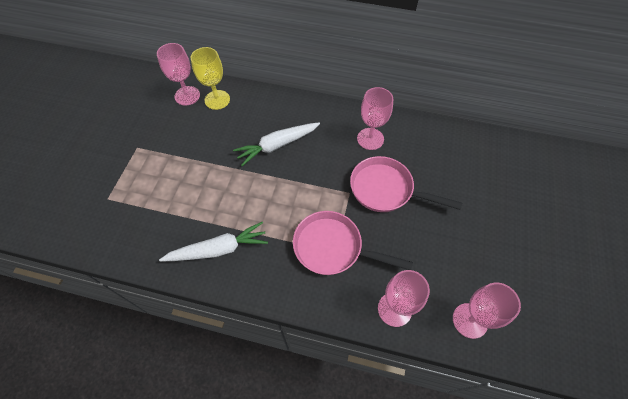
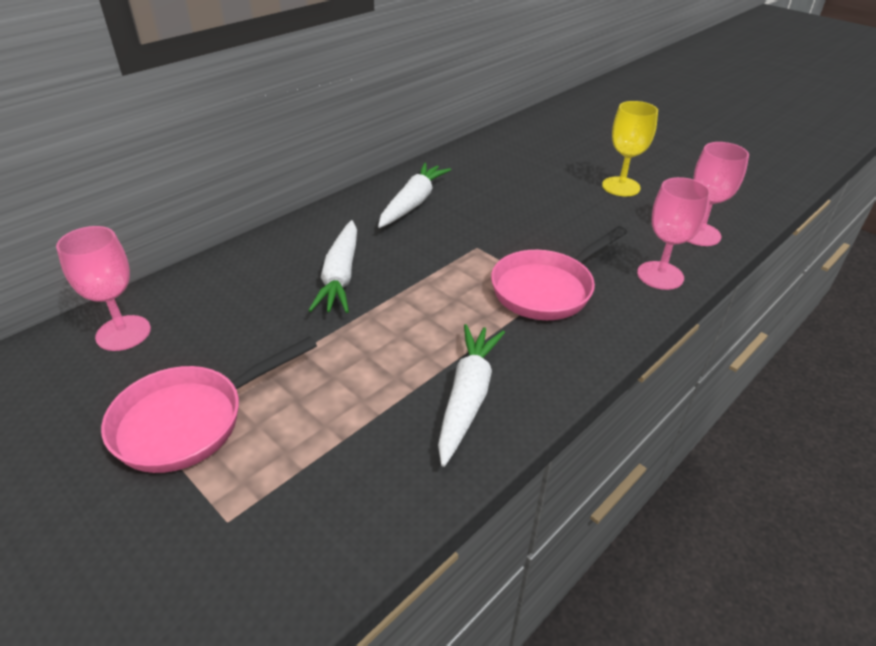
camera: 60 degrees left, 20 degrees down
yellow goblet [191,47,230,110] -> yellow goblet moved to [602,101,658,196]
pink pan [350,156,462,212] -> pink pan moved to [101,336,317,473]
pink goblet [357,87,393,150] -> white carrot [378,163,451,228]

